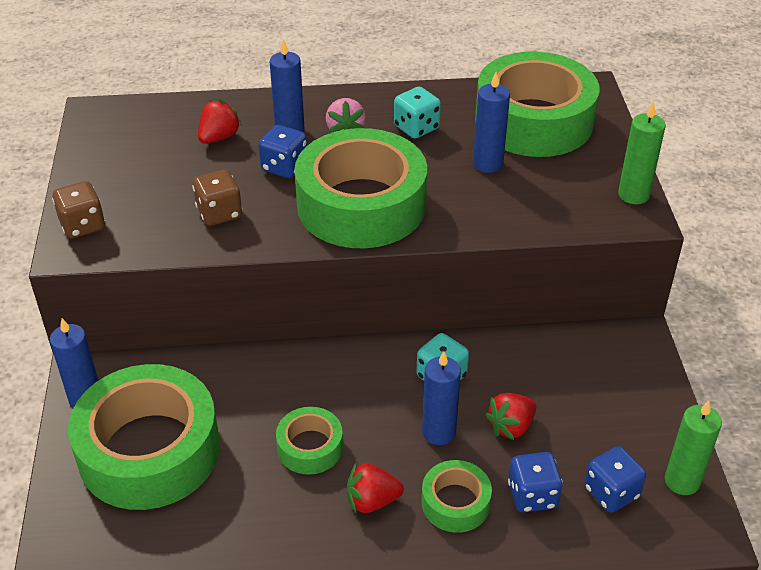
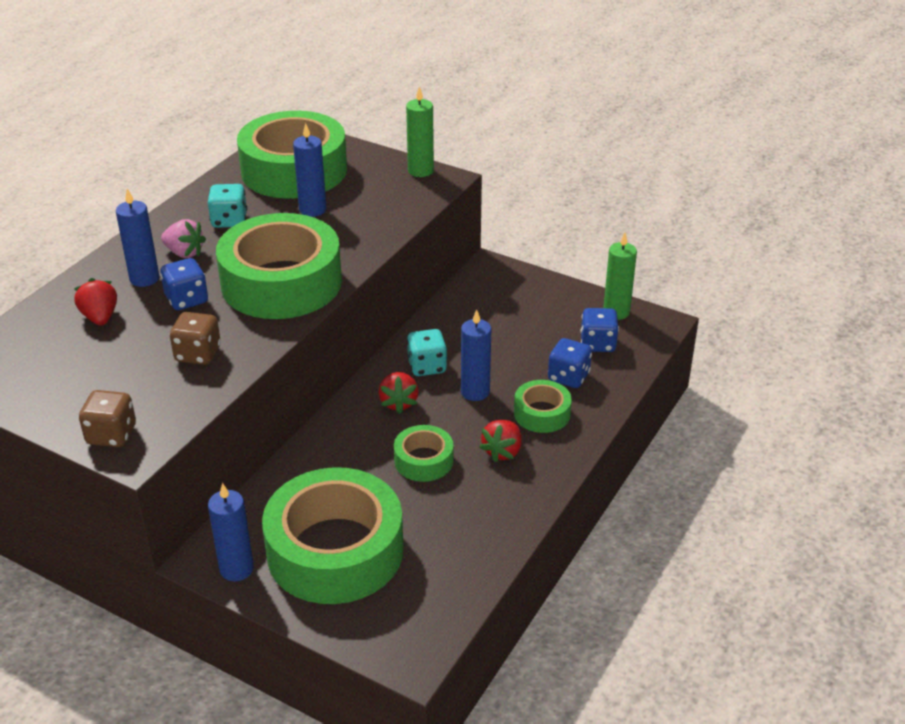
camera: 55 degrees left, 5 degrees down
red strawberry [485,393,537,440] -> red strawberry moved to [379,372,419,414]

